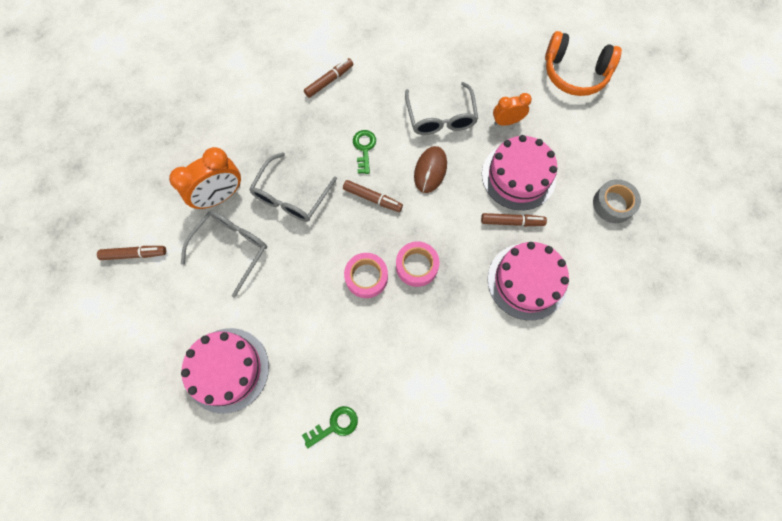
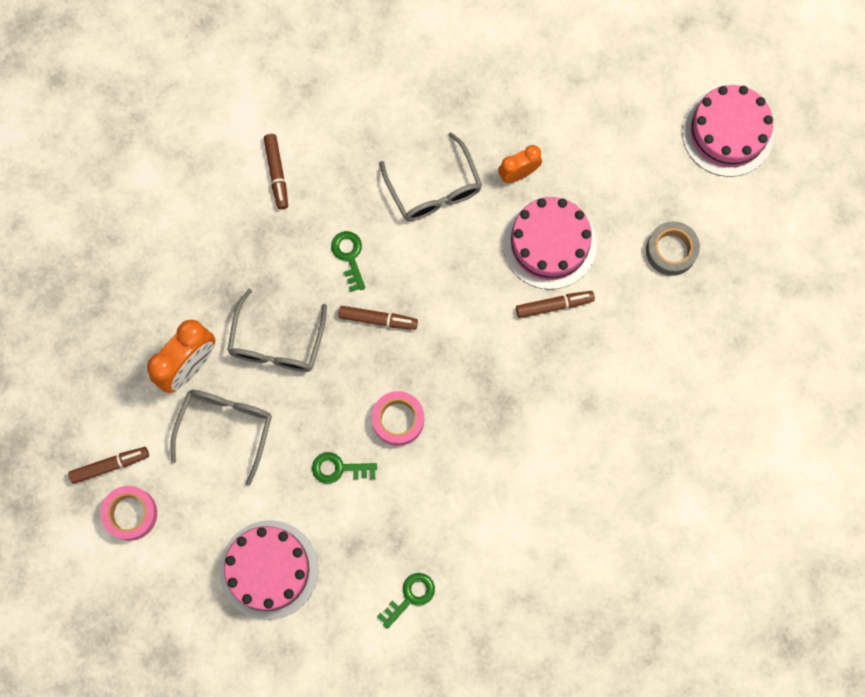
camera: 15 degrees left, 5 degrees up
brown marker [304,58,353,98] -> brown marker turned 135 degrees clockwise [264,134,288,210]
pink tape [396,242,439,287] -> pink tape moved to [101,486,157,541]
brown mouse [414,146,447,193] -> none
pink cake [488,242,569,320] -> pink cake moved to [682,85,775,177]
orange headphones [545,31,622,96] -> none
none -> green key [312,452,377,484]

